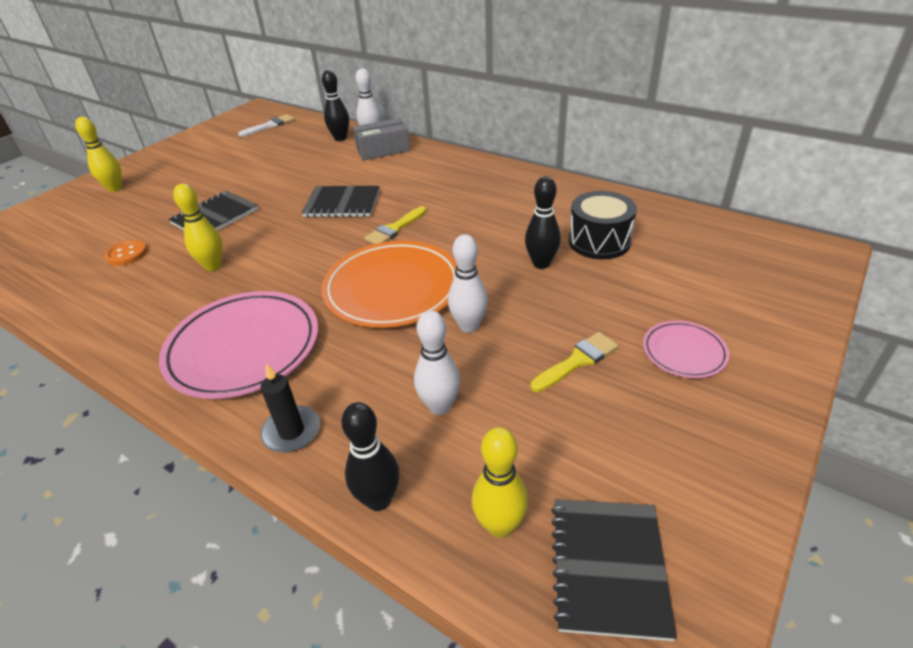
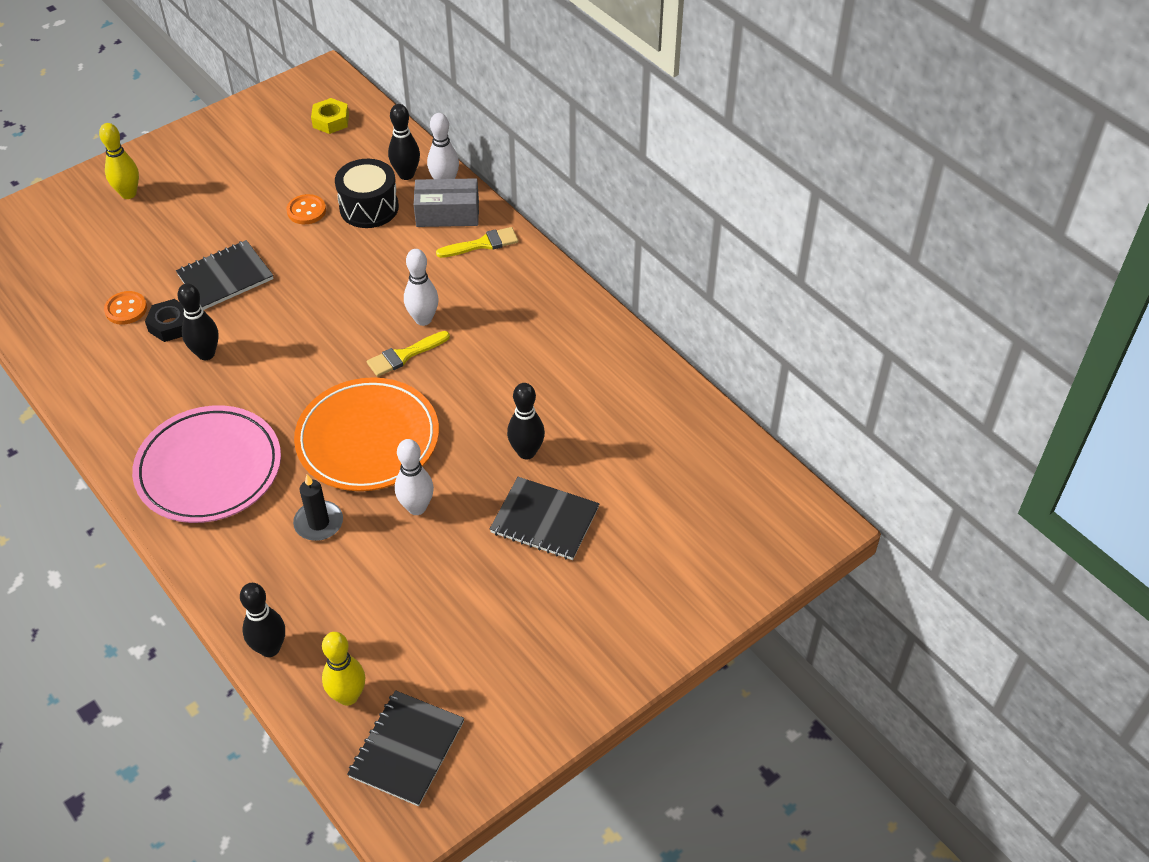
camera: 15 degrees right, 10 degrees up
yellow bowling pin [173,183,222,271] -> black bowling pin [177,283,219,360]
white brush [238,114,294,137] -> yellow nut [311,98,349,134]
black candle [260,364,320,452] -> black candle moved to [293,474,343,541]
black notebook [302,186,380,218] -> black notebook moved to [490,477,599,560]
white bowling pin [414,310,460,415] -> white bowling pin moved to [404,249,439,326]
yellow brush [530,332,618,392] -> yellow brush moved to [436,227,518,258]
black drum [568,191,637,259] -> black drum moved to [335,159,399,228]
pink plate [643,321,730,378] -> none
none -> black nut [145,299,184,342]
none -> orange button [286,194,326,224]

